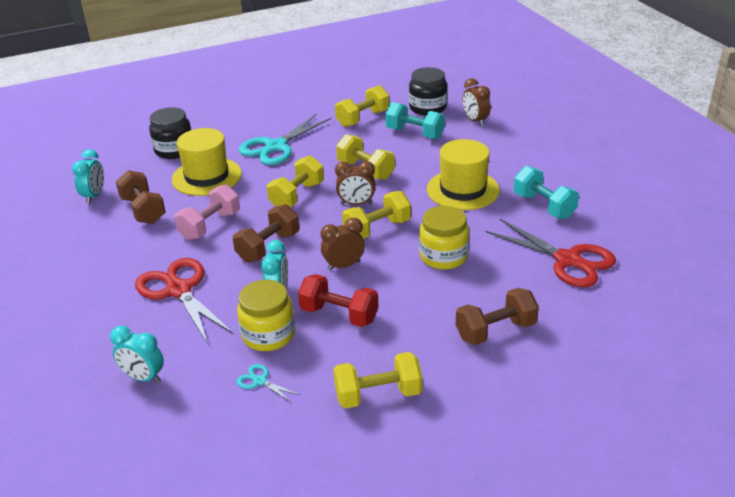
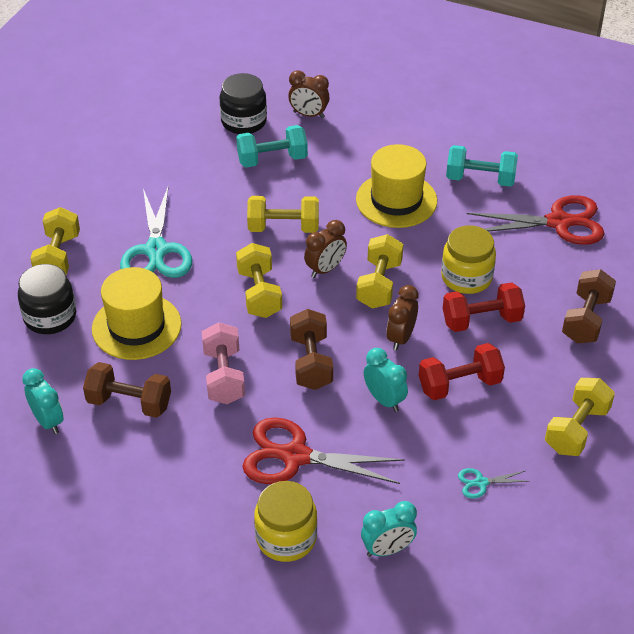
camera: 45 degrees left, 10 degrees up
yellow jar [237,280,295,351] -> yellow jar moved to [254,481,317,562]
yellow dumbbell [335,85,389,127] -> yellow dumbbell moved to [30,207,80,275]
none -> red dumbbell [443,282,525,332]

